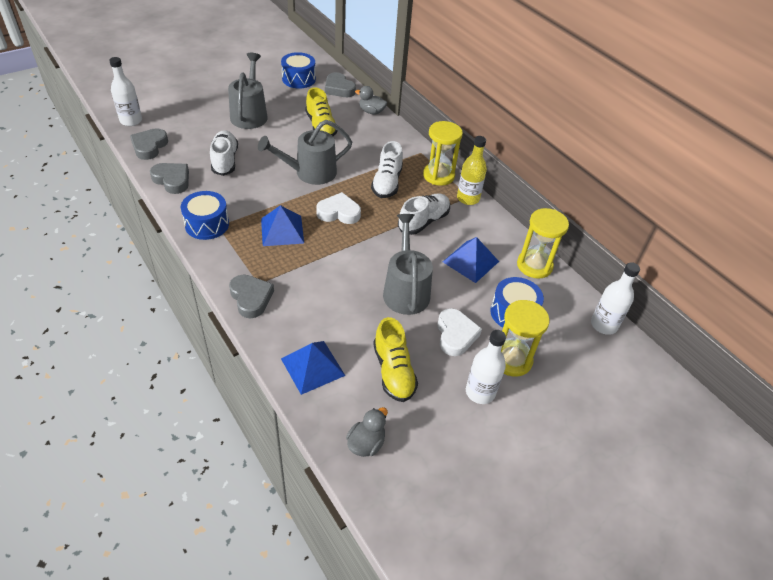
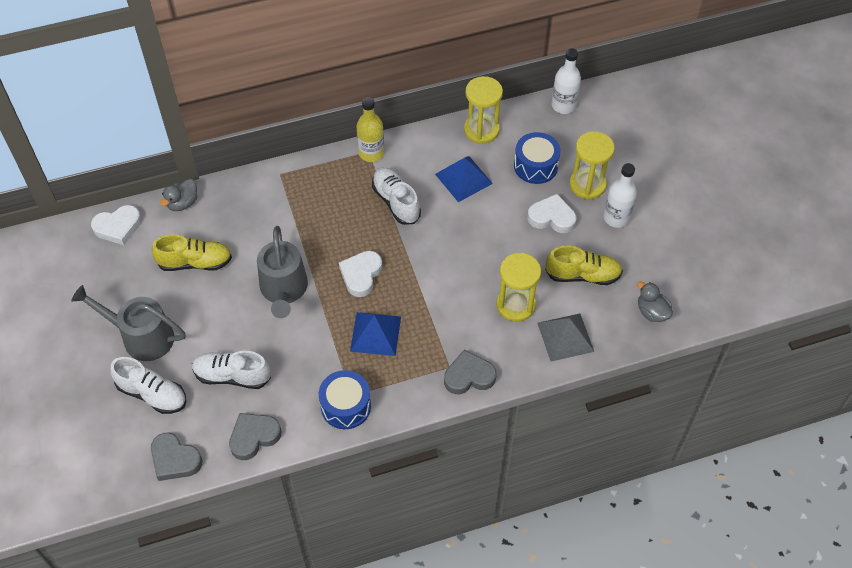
camera: 70 degrees left, 10 degrees up
white bottle [109,57,142,126] -> none
blue drum [281,52,316,89] -> none
blue pyramid [281,341,345,395] -> grey pyramid [537,314,594,361]
grey heart [325,72,356,97] -> white heart [91,205,142,245]
white shoe [371,141,403,198] -> white shoe moved to [110,357,186,414]
grey watering can [383,214,433,315] -> none
yellow hourglass [423,121,463,186] -> yellow hourglass moved to [497,253,541,322]

